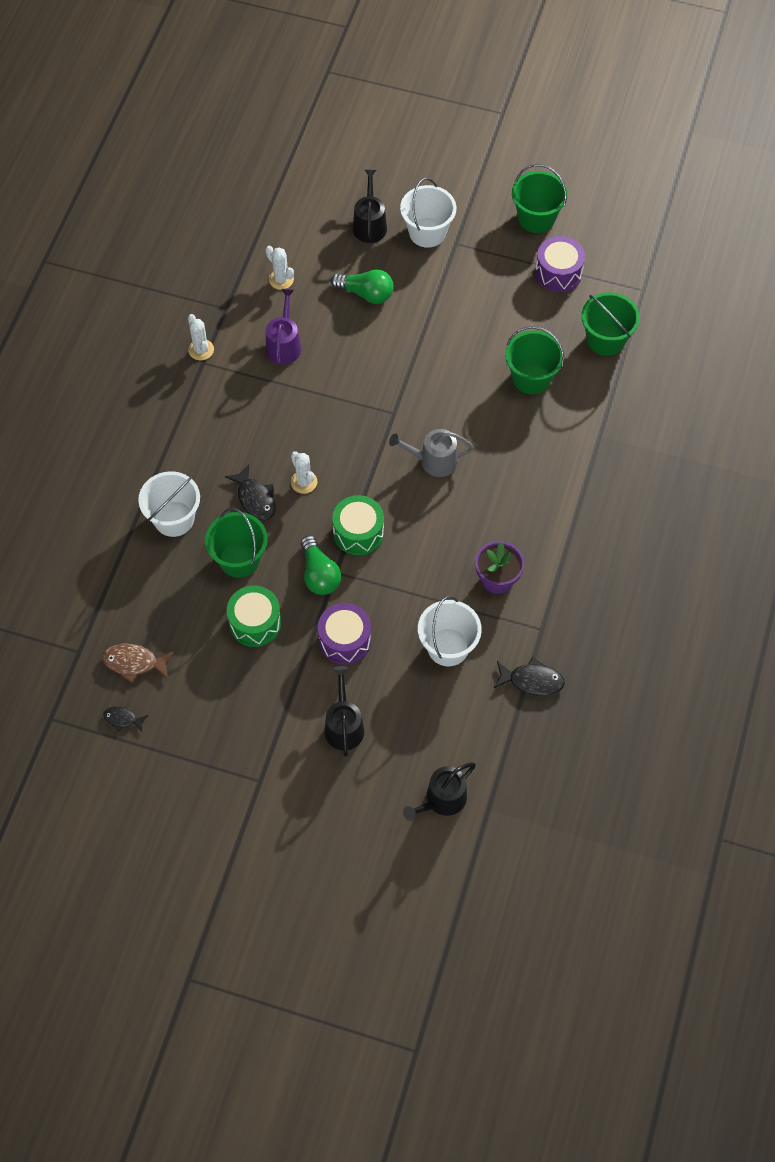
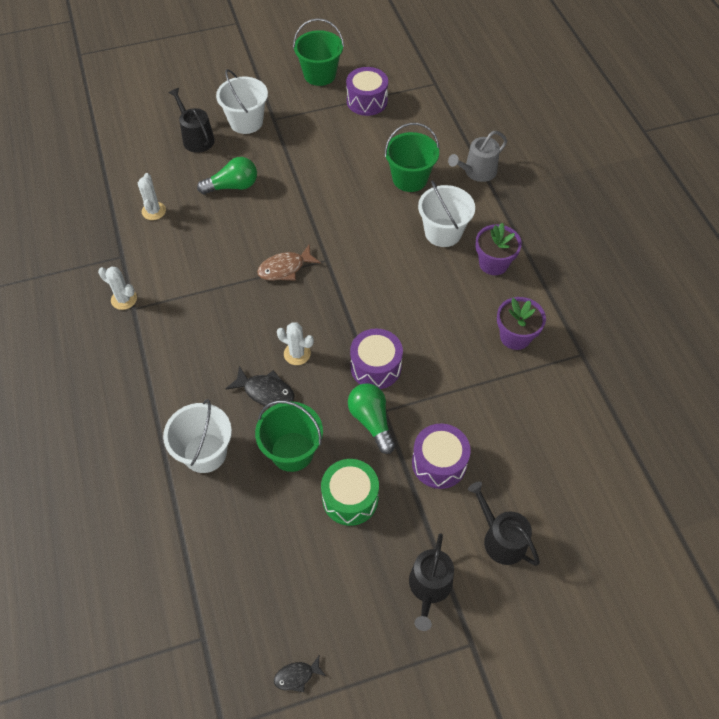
camera: 35 degrees left, 5 degrees down
brown fish [102,644,174,683] -> brown fish moved to [257,245,321,281]
white cactus [265,246,294,290] -> white cactus turned 75 degrees clockwise [138,173,166,220]
purple watering can [266,289,301,365] -> none
green light bulb [301,535,341,595] -> green light bulb turned 150 degrees counterclockwise [348,383,395,454]
green drum [332,495,384,555] -> purple drum [350,329,403,389]
grey watering can [389,429,474,477] -> grey watering can moved to [448,131,507,182]
black watering can [403,762,476,821] -> black watering can moved to [409,533,454,631]
white bucket [418,596,482,666] -> white bucket moved to [418,181,475,247]
black fish [494,657,565,696] -> none
green bucket [581,292,640,356] -> none
none -> purple flower pot [475,223,522,275]

